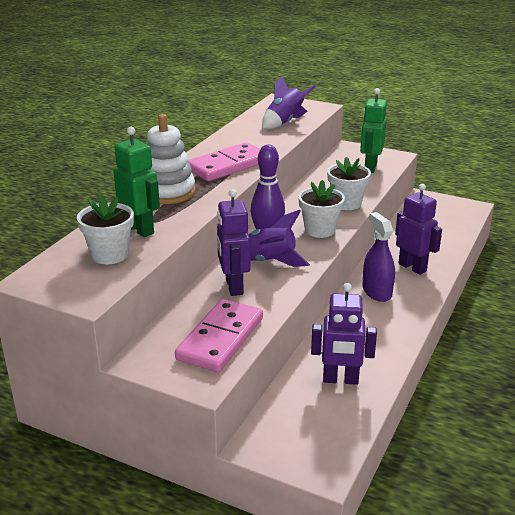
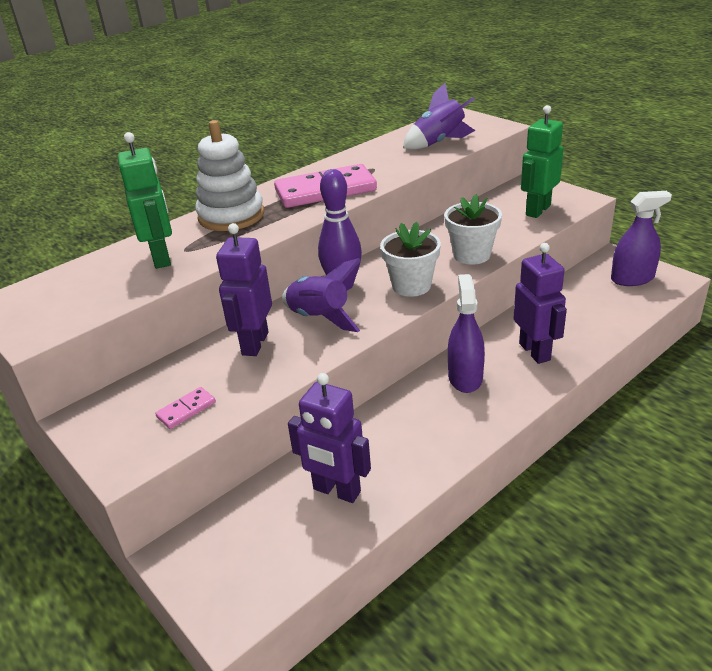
camera: 25 degrees right, 5 degrees up
white flower pot [77,195,134,264] -> none
pink domino [175,299,263,372] -> pink domino [155,387,216,429], size x0.44
none -> purple spray bottle [611,191,672,286]

